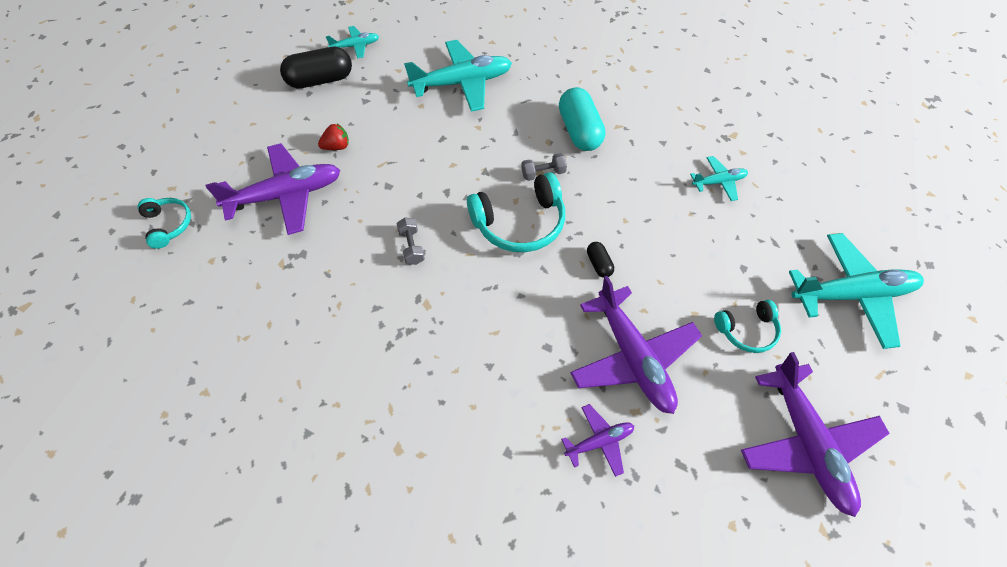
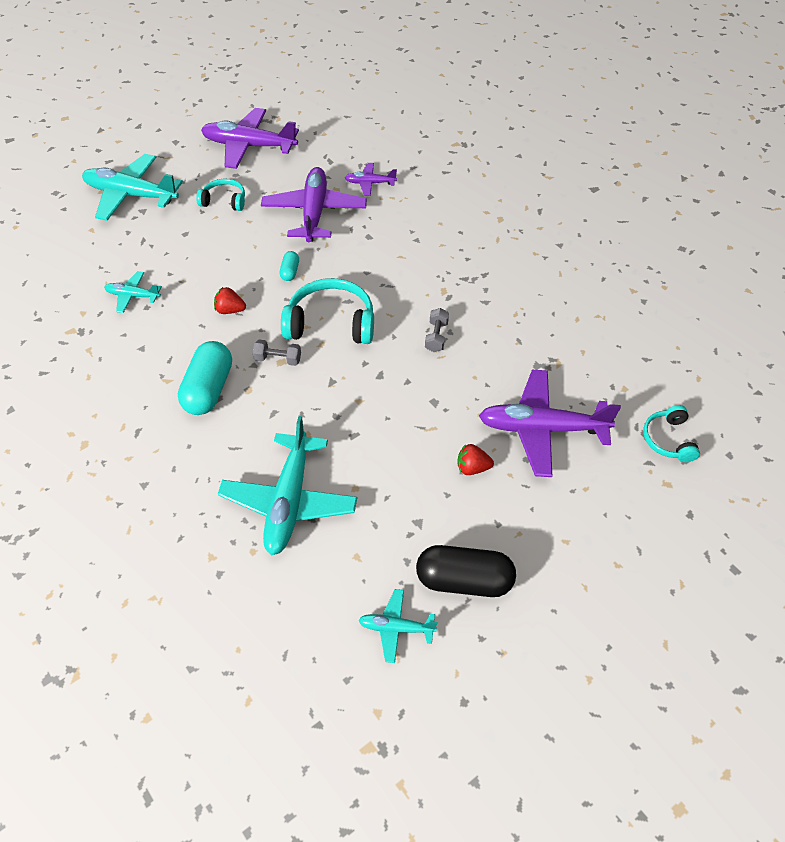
camera: 155 degrees left, 5 degrees down
turquoise plane [404,40,512,112] -> turquoise plane turned 90 degrees counterclockwise [218,415,357,555]
black capsule [587,242,614,278] -> turquoise capsule [280,251,299,281]
purple plane [741,352,890,517] -> purple plane turned 90 degrees counterclockwise [201,108,299,169]
none -> red strawberry [214,287,246,314]

